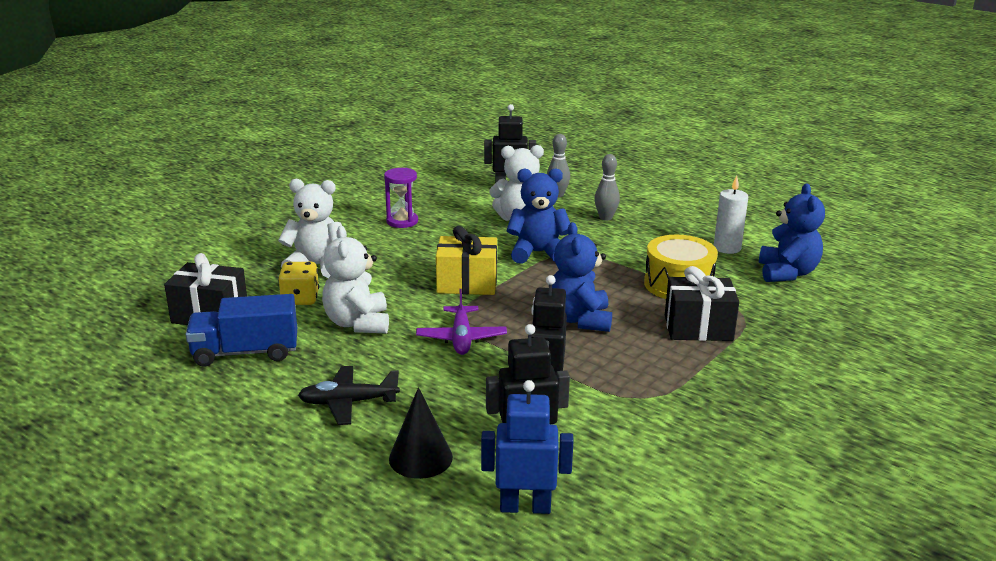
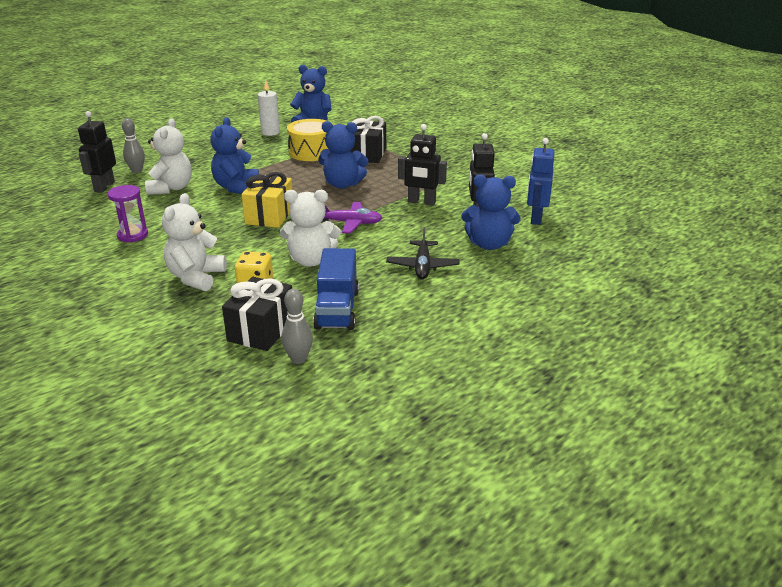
camera: 80 degrees left, 5 degrees up
black cone [389,387,453,479] -> blue teddy bear [461,174,521,250]
grey bowling pin [594,154,620,221] -> grey bowling pin moved to [281,289,313,364]

